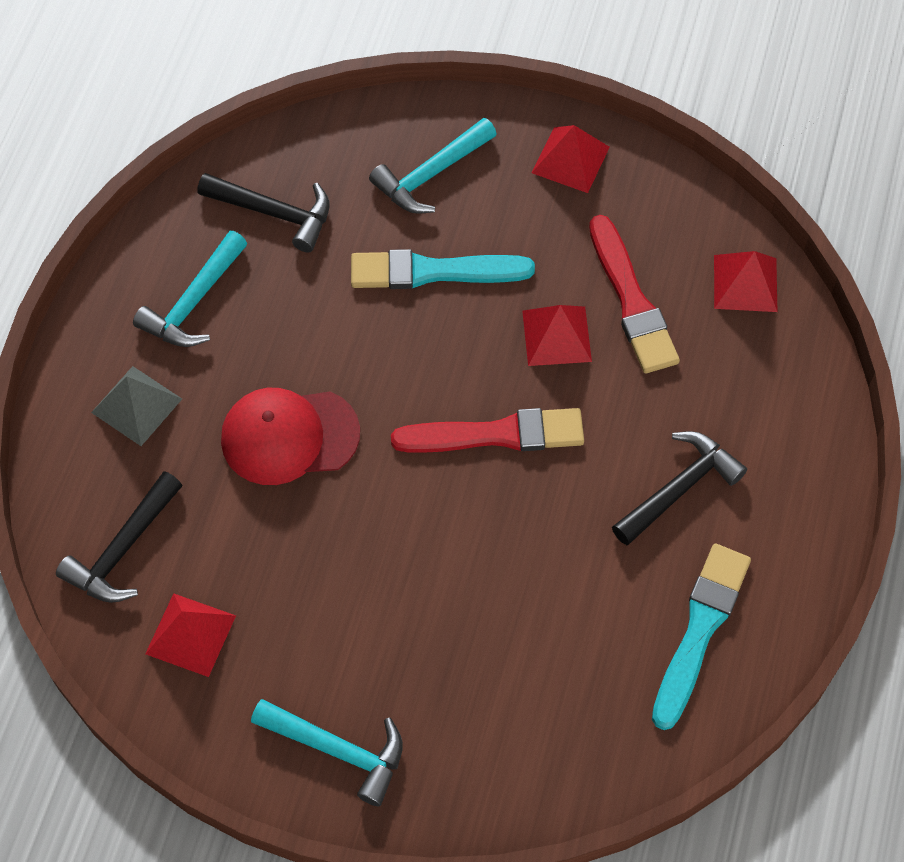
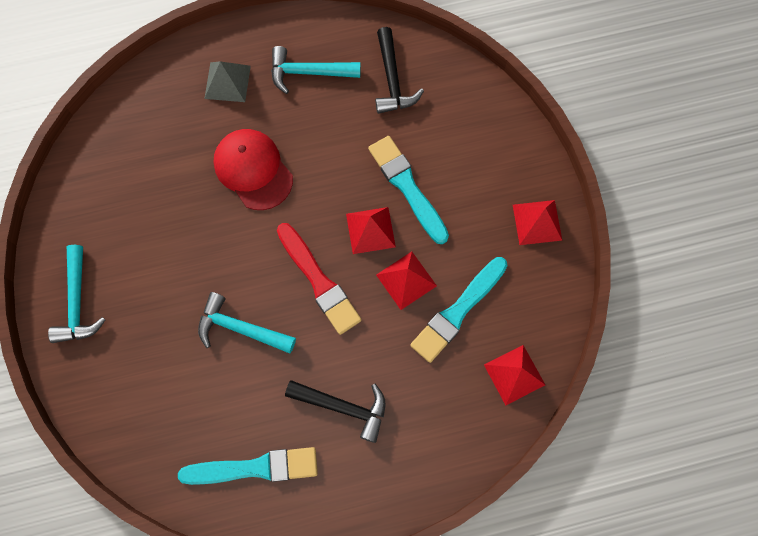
camera: 60 degrees right, 10 degrees up
black hammer [56,471,182,603] -> none
red pyramid [145,593,236,677] -> red pyramid moved to [346,207,396,254]
turquoise hammer [369,118,496,214] -> turquoise hammer moved to [198,292,296,353]
red brush [589,215,680,373] -> turquoise brush [410,257,508,363]

